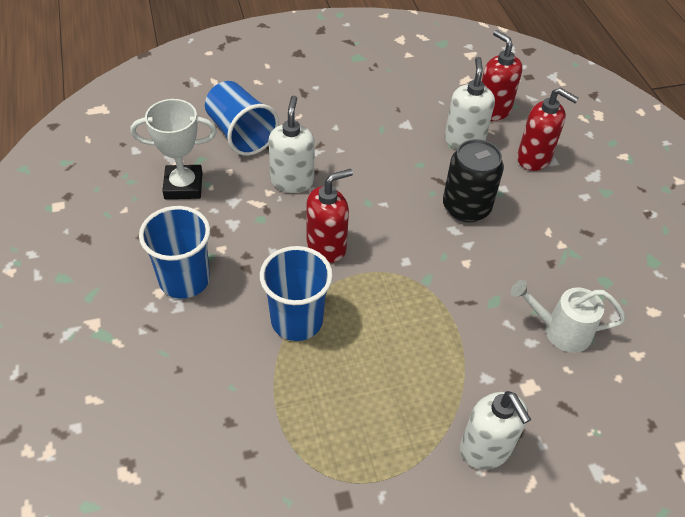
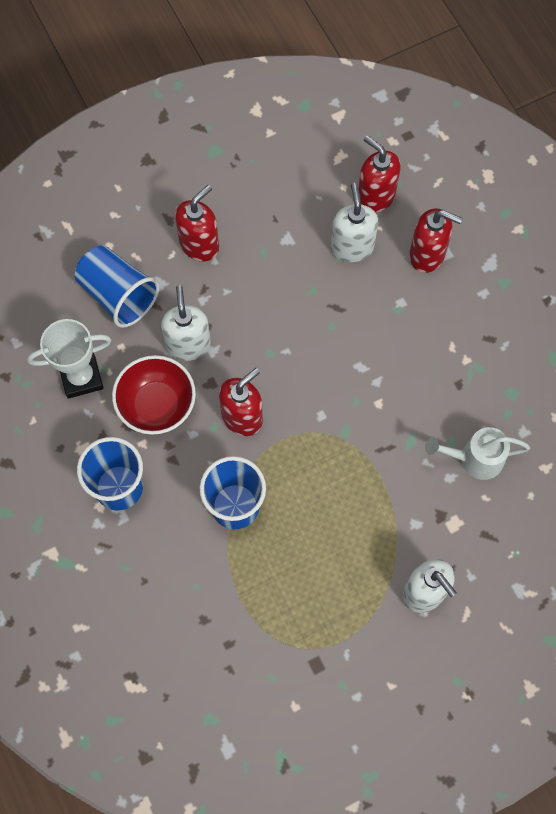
camera: 10 degrees left, 20 degrees up
black can [443,139,504,223] -> none
none -> red bowl [112,355,196,435]
none -> red soap dispenser [175,185,219,262]

